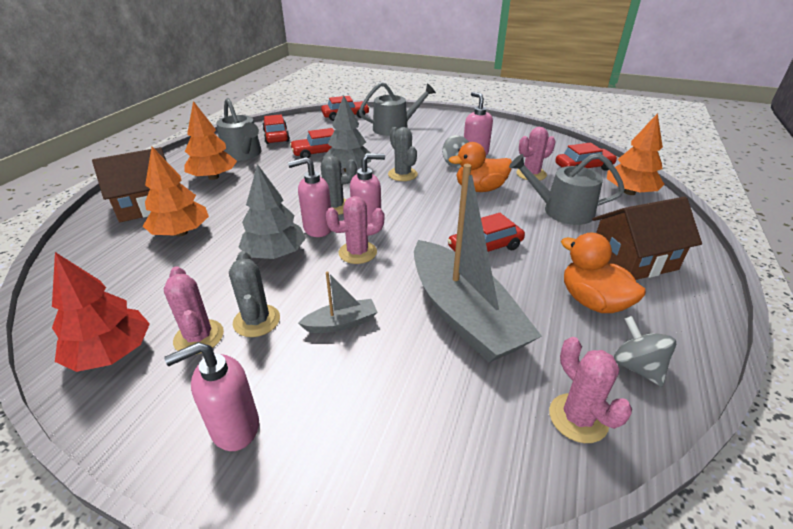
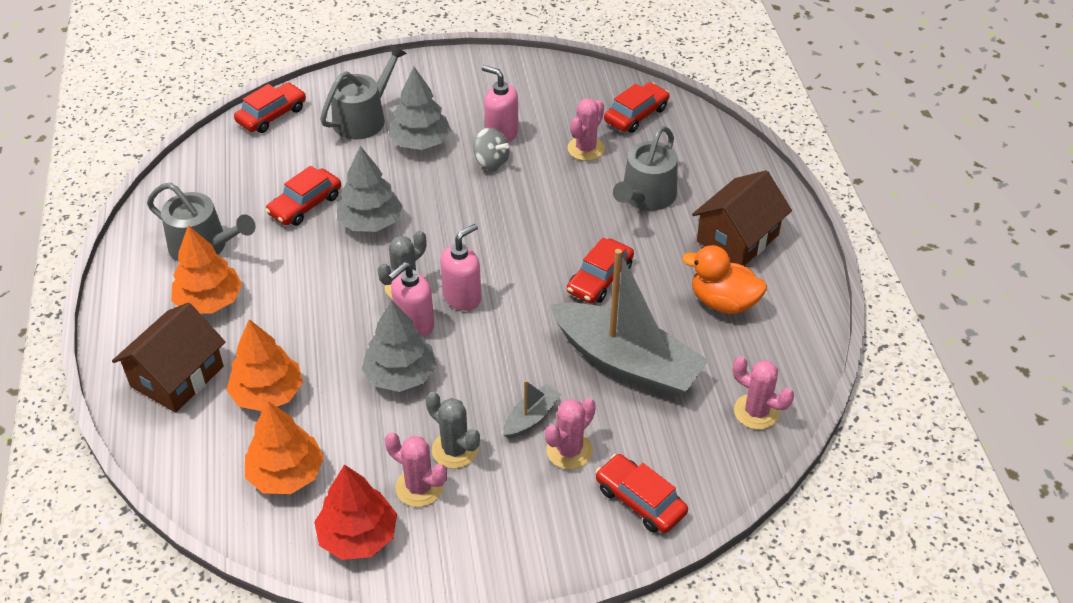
camera: 30 degrees left, 10 degrees up
pink soap dispenser [164,342,259,451] -> none
red car [262,114,290,144] -> red car moved to [596,454,688,533]
pink cactus [325,196,384,264] -> pink cactus moved to [545,398,596,470]
grey cactus [388,127,418,181] -> none
orange duck [449,142,512,192] -> none
grey watering can [509,153,625,225] -> grey watering can turned 45 degrees counterclockwise [613,126,678,211]
orange tree [607,113,664,195] -> orange tree moved to [245,401,324,494]
grey spinning top [614,316,676,387] -> none
none -> grey tree [388,67,451,150]

